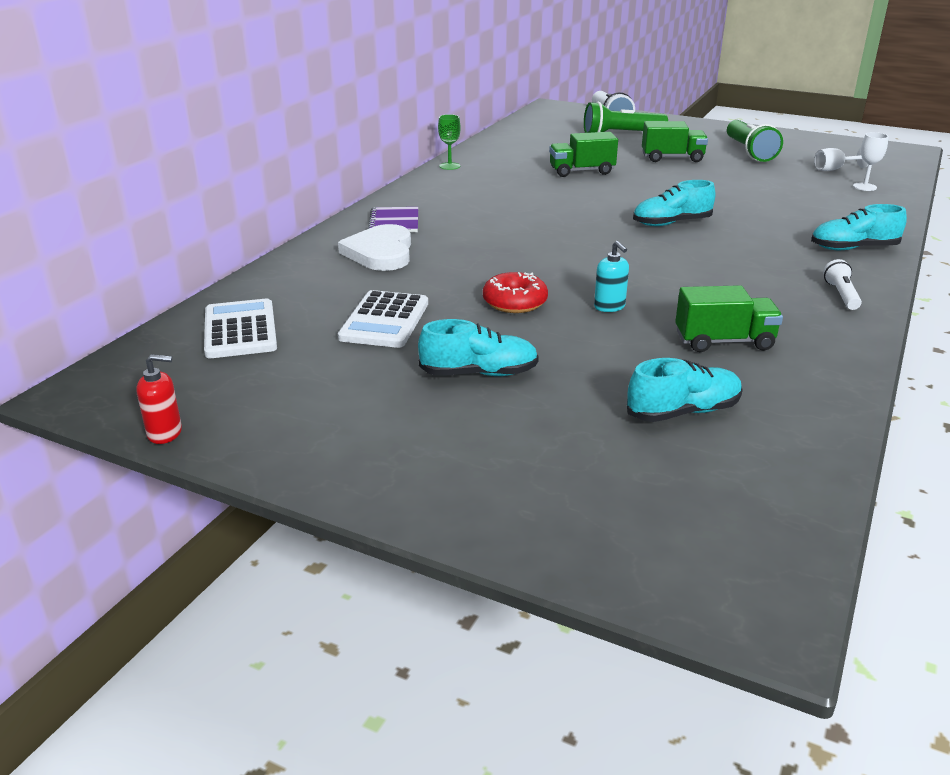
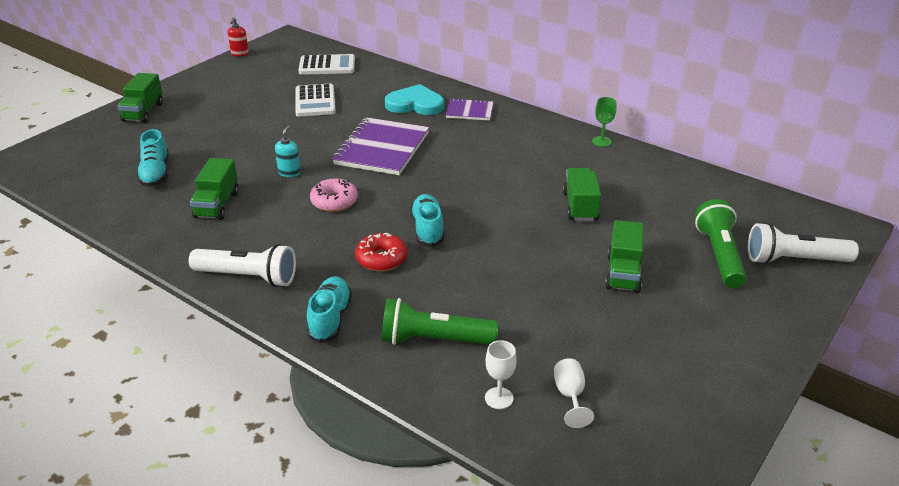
camera: 100 degrees right, 5 degrees up
white heart [338,224,411,271] -> turquoise heart [385,84,444,115]
white calculator [338,290,428,348] -> white calculator turned 120 degrees counterclockwise [295,84,336,116]
turquoise shoe [418,319,539,376] -> none
red donut [483,272,548,313] -> red donut moved to [355,233,407,271]
turquoise soap dispenser [594,241,629,312] -> turquoise soap dispenser turned 120 degrees clockwise [275,126,300,177]
green flashlight [727,120,783,162] -> green flashlight moved to [382,298,498,345]
white flashlight [823,259,862,310] -> white flashlight [189,244,296,287], size x1.86
none -> green truck [118,73,163,123]
none -> pink donut [310,179,358,212]
none -> purple notebook [332,117,429,175]

